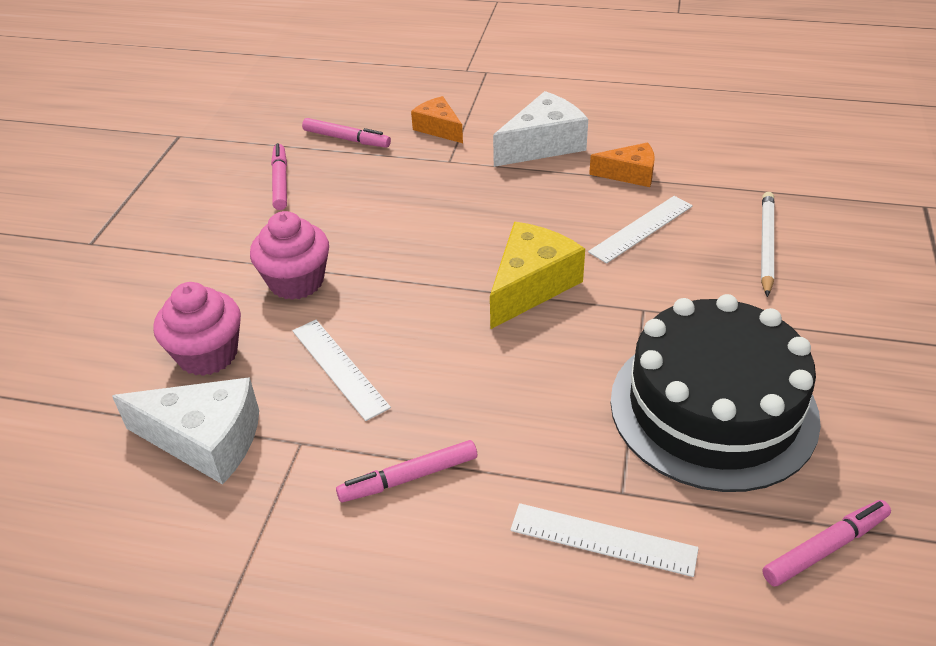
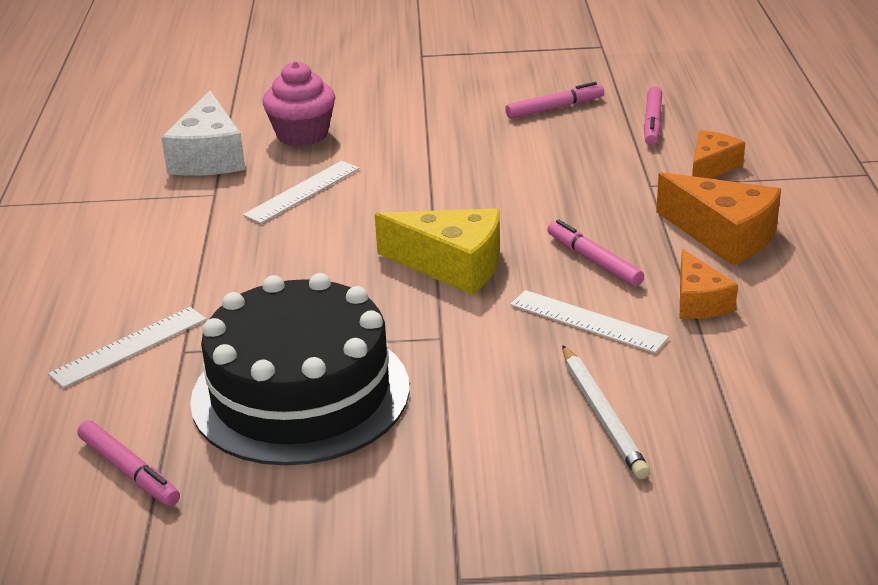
camera: 75 degrees right, 10 degrees down
pink cupcake [250,211,329,300] -> none
pink marker [336,440,477,502] -> pink marker moved to [547,220,644,287]
white cheese [493,91,588,167] -> orange cheese [656,172,781,266]
white ruler [510,503,699,577] -> white ruler turned 45 degrees clockwise [48,307,206,388]
white pencil [761,192,774,297] -> white pencil turned 75 degrees clockwise [562,345,650,479]

